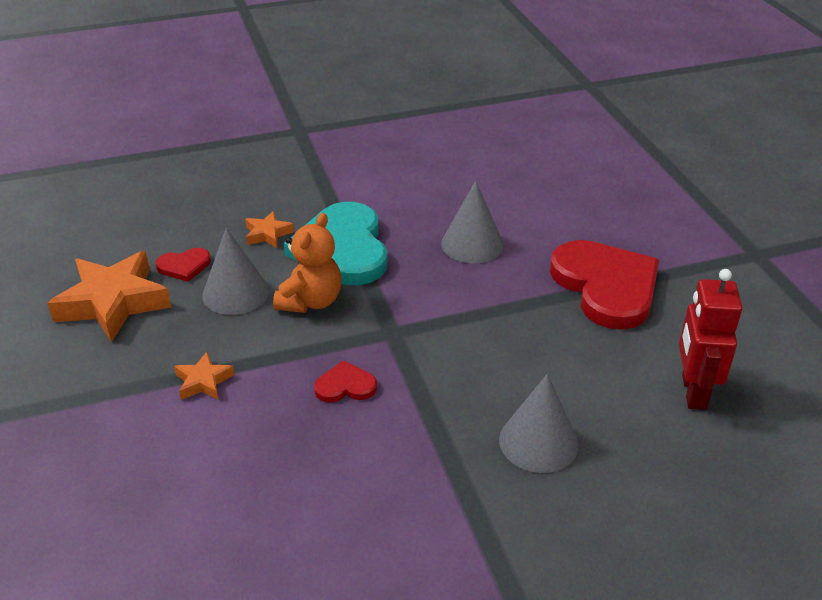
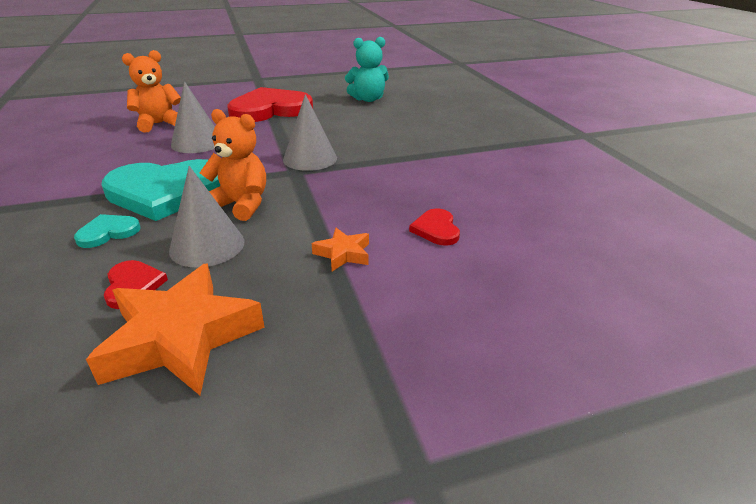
camera: 90 degrees left, 5 degrees down
orange star [245,211,294,248] -> turquoise heart [74,214,141,248]
red heart [314,360,377,403] -> red heart moved to [409,208,460,246]
grey cone [499,374,579,473] -> grey cone moved to [283,94,337,171]
red robot [679,269,742,410] -> turquoise teddy bear [345,37,389,102]
none -> orange teddy bear [122,50,181,133]

